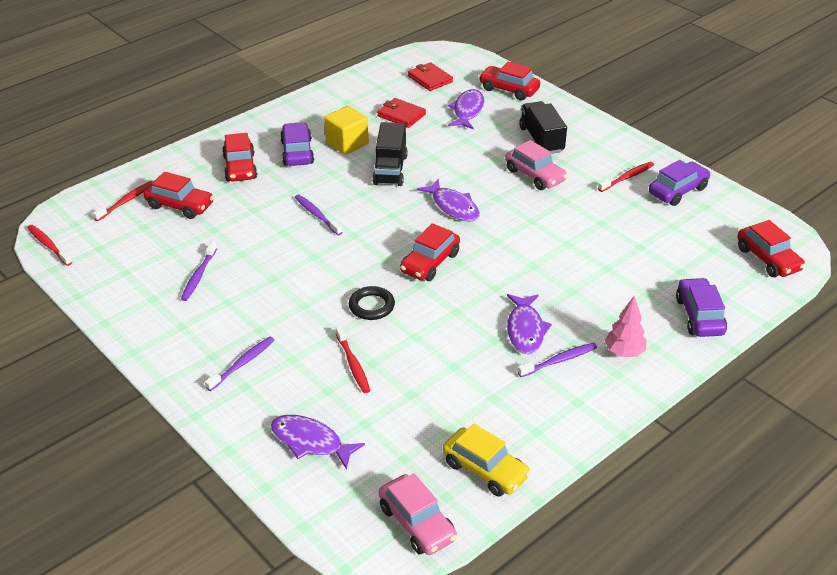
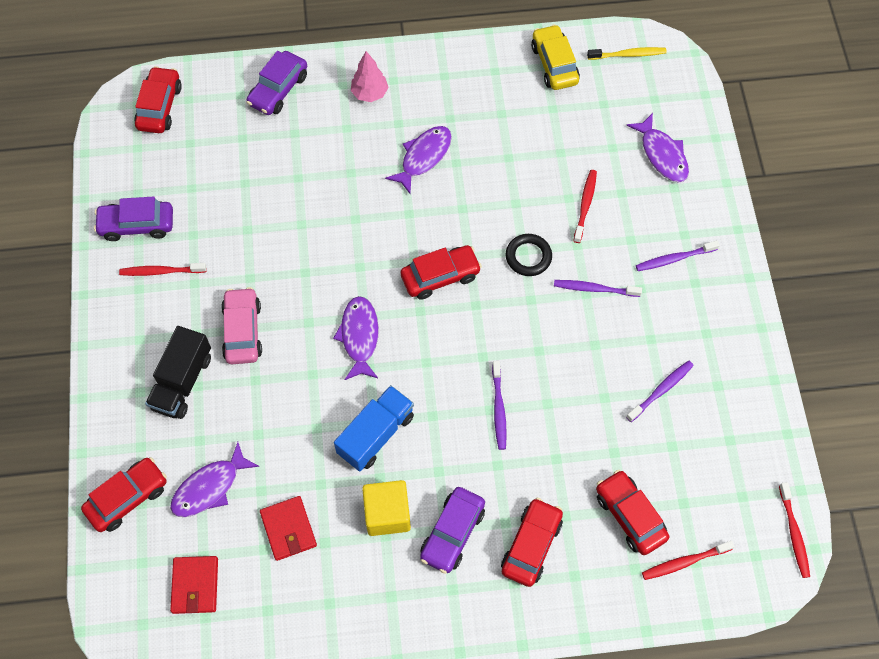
camera: 145 degrees left, 25 degrees up
black truck [372,122,408,186] -> blue truck [334,385,414,471]
pink car [379,473,457,555] -> yellow toothbrush [587,47,667,60]
red car [479,62,540,100] -> red car turned 105 degrees counterclockwise [81,457,167,532]
purple toothbrush [518,343,597,377] -> purple toothbrush moved to [554,280,642,297]

